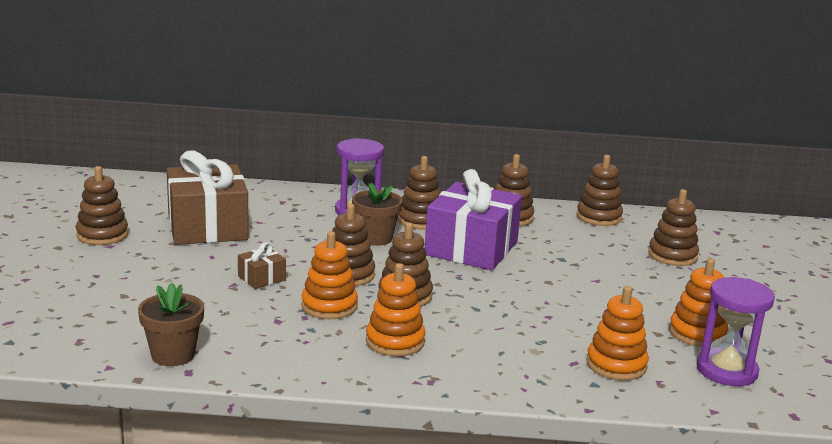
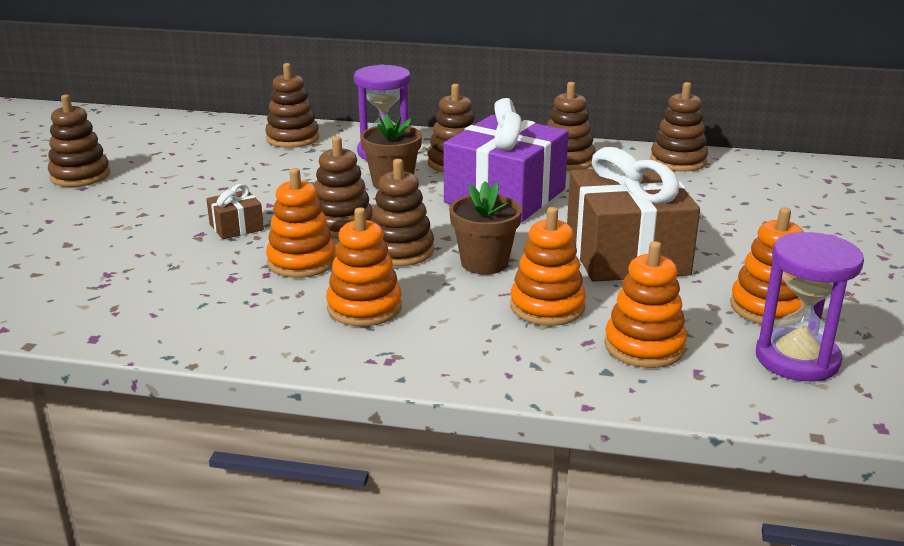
camera: 10 degrees right, 5 degrees up
brown flower pot [138,282,204,366] -> brown flower pot moved to [449,181,522,275]
brown gift [167,151,249,245] -> brown gift moved to [567,147,700,282]
brown stacking toy [648,189,699,266] -> brown stacking toy moved to [265,63,319,148]
none -> orange stacking toy [510,207,586,326]

